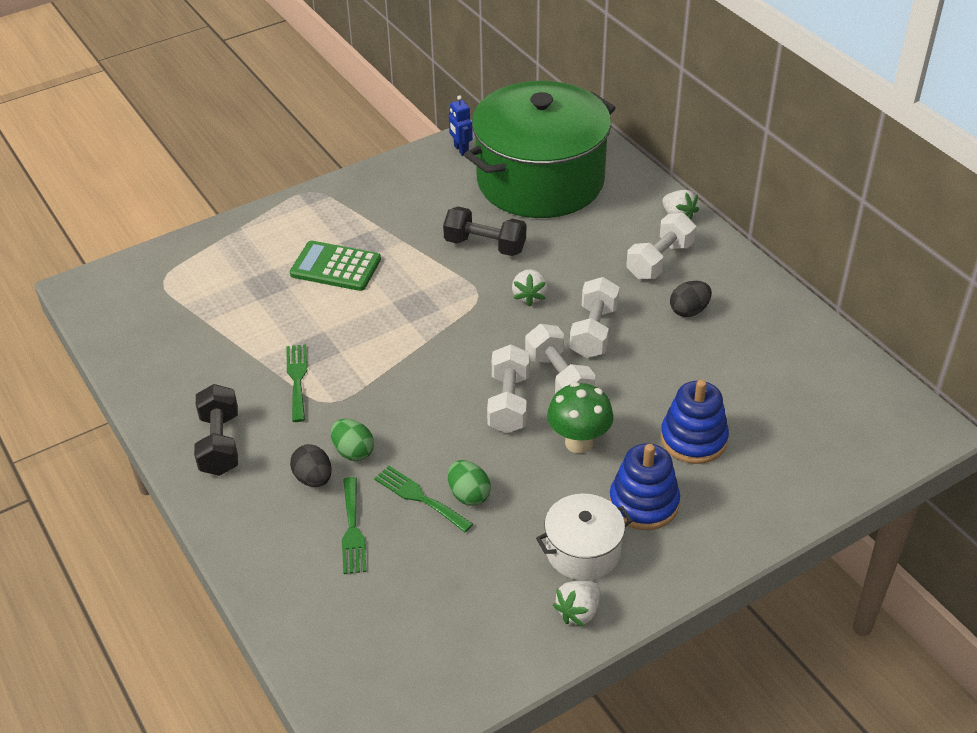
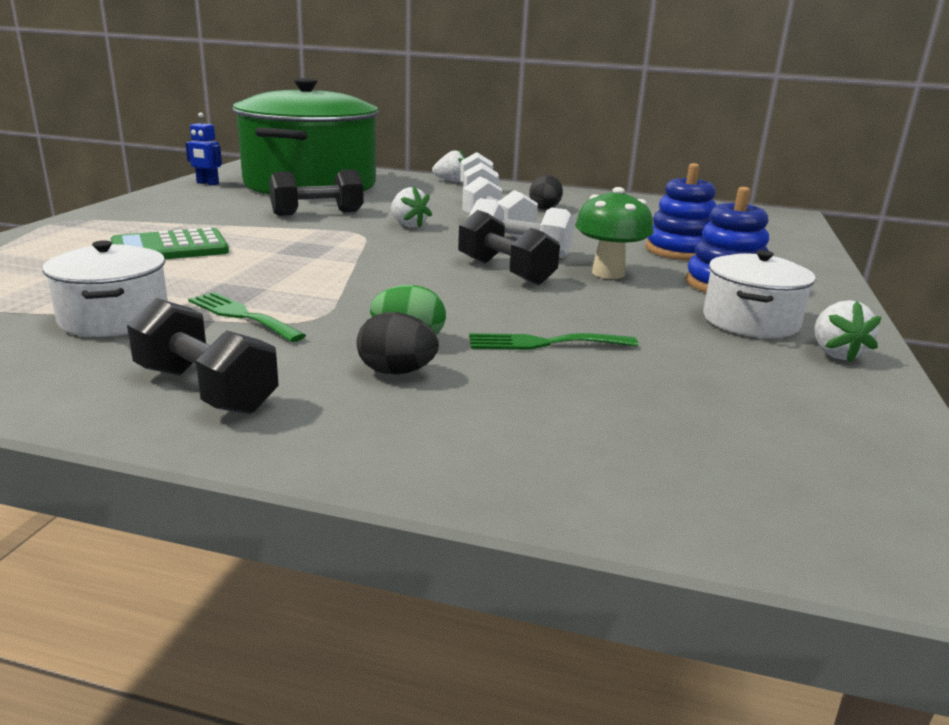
camera: 45 degrees left, 20 degrees down
green fork [342,477,367,574] -> none
green egg [448,460,491,506] -> none
white dumbbell [487,344,530,433] -> black dumbbell [458,210,560,285]
none -> white pot [43,240,168,337]

